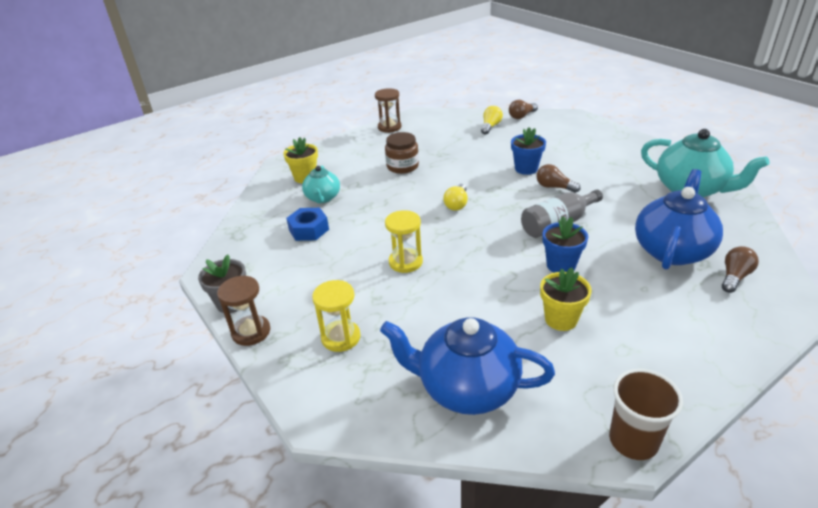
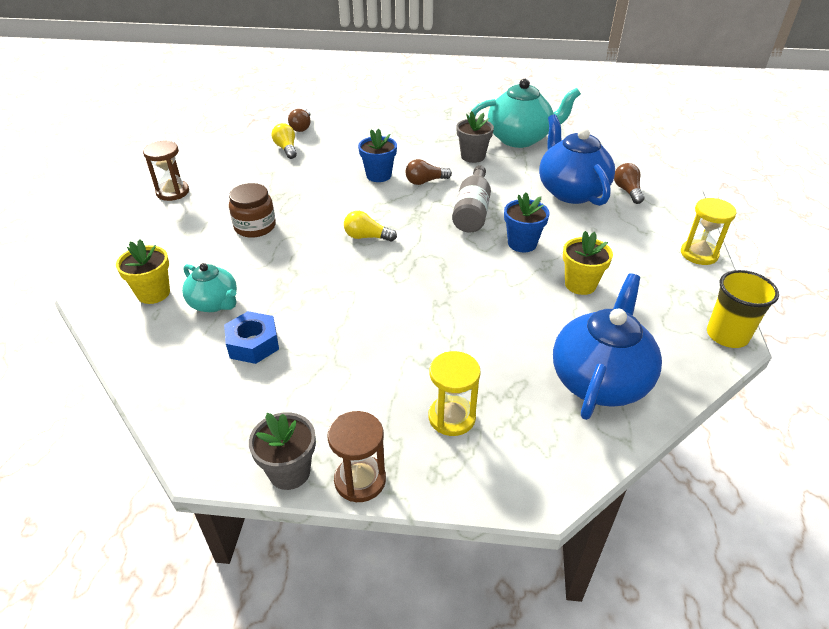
camera: 50 degrees left, 5 degrees up
blue teapot [380,317,555,415] -> blue teapot turned 150 degrees clockwise [553,273,662,420]
yellow hourglass [385,210,423,273] -> yellow hourglass moved to [681,198,737,265]
yellow light bulb [443,184,468,211] -> yellow light bulb turned 135 degrees clockwise [344,211,397,242]
brown cup [609,369,683,460] -> yellow cup [707,270,779,348]
none -> grey flower pot [456,111,494,163]

